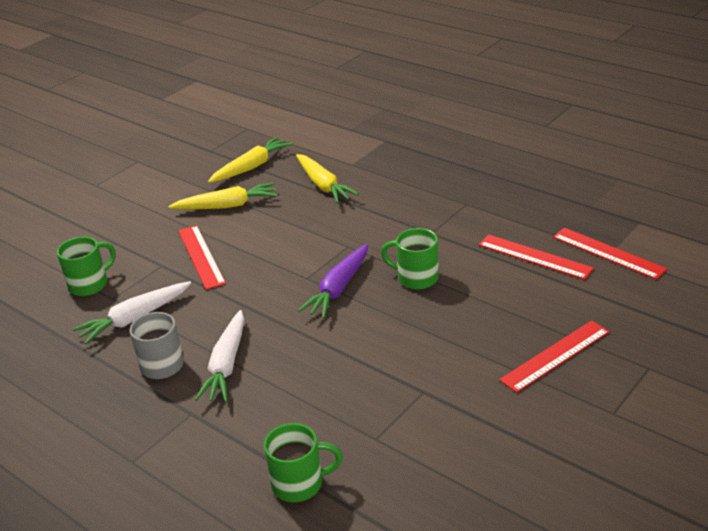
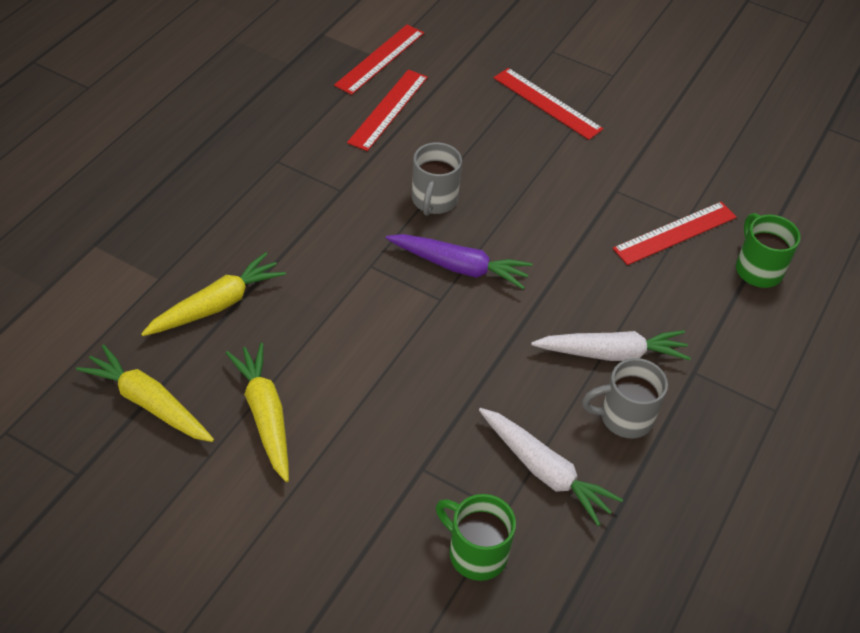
camera: 105 degrees left, 15 degrees up
red ruler [178,225,226,290] -> red ruler moved to [613,202,737,265]
green mug [381,228,439,290] -> grey mug [412,142,462,216]

